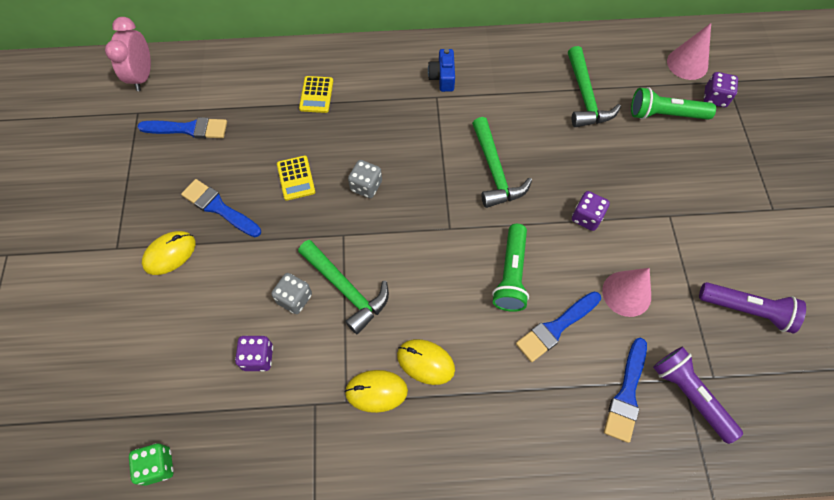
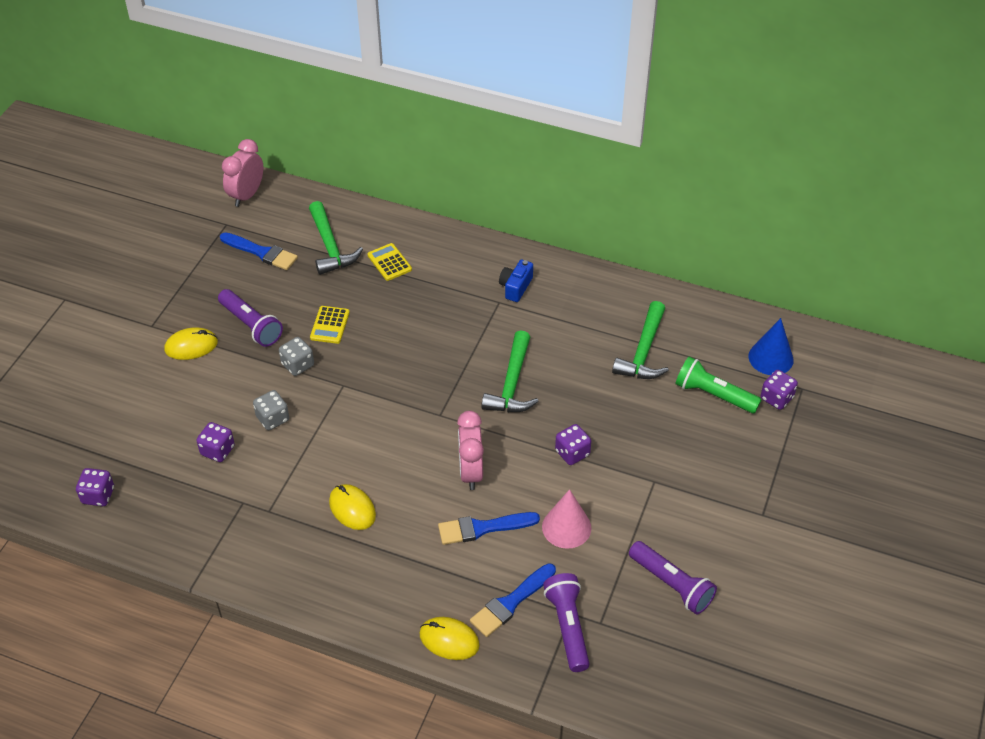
camera: 25 degrees right, 15 degrees down
green dice [129,443,173,486] -> purple dice [76,468,114,506]
blue brush [181,179,261,237] -> purple flashlight [218,289,283,347]
green hammer [298,240,389,334] -> green hammer moved to [309,201,363,275]
yellow calculator [299,76,333,113] -> yellow calculator turned 120 degrees clockwise [368,243,412,281]
yellow mouse [344,370,408,413] -> yellow mouse moved to [419,617,480,660]
grey dice [348,160,382,198] -> grey dice moved to [279,337,314,376]
green flashlight [492,224,529,312] -> pink clock [457,411,484,490]
pink cone [667,23,711,80] -> blue cone [749,318,794,375]

